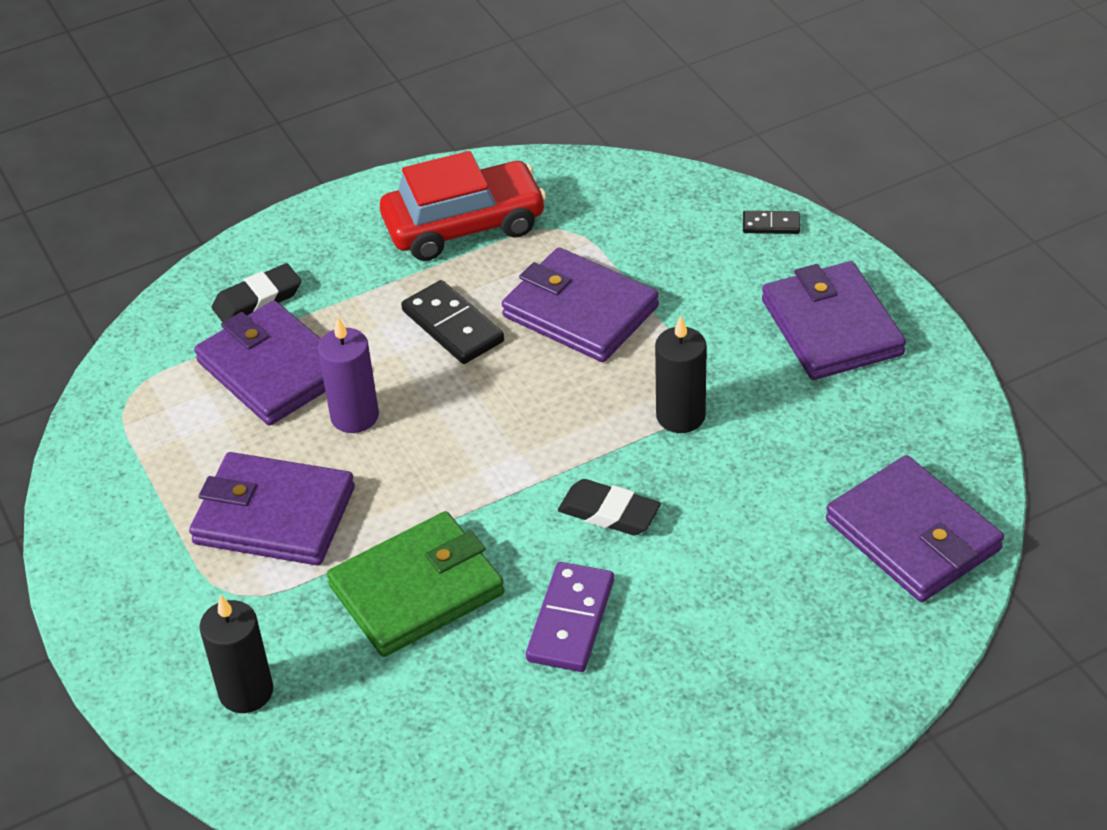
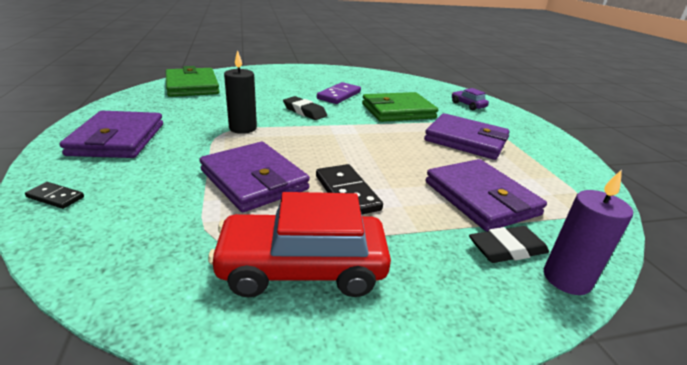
camera: 170 degrees left, 15 degrees down
black candle [199,595,273,713] -> purple car [452,88,489,110]
purple candle [318,317,379,433] -> purple candle moved to [544,169,633,295]
purple wallet [826,455,1004,602] -> green wallet [166,66,220,97]

